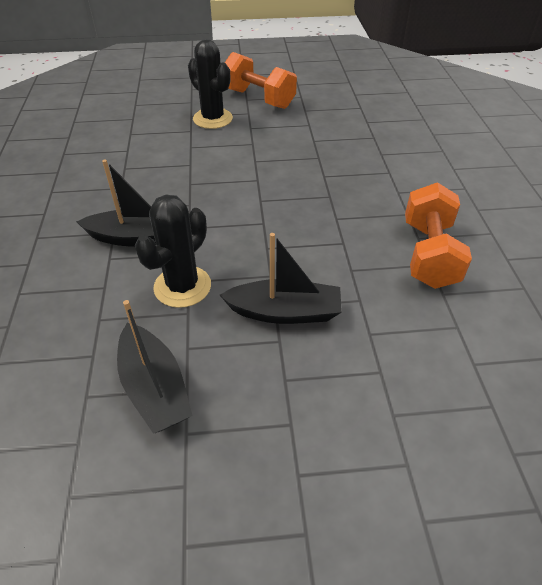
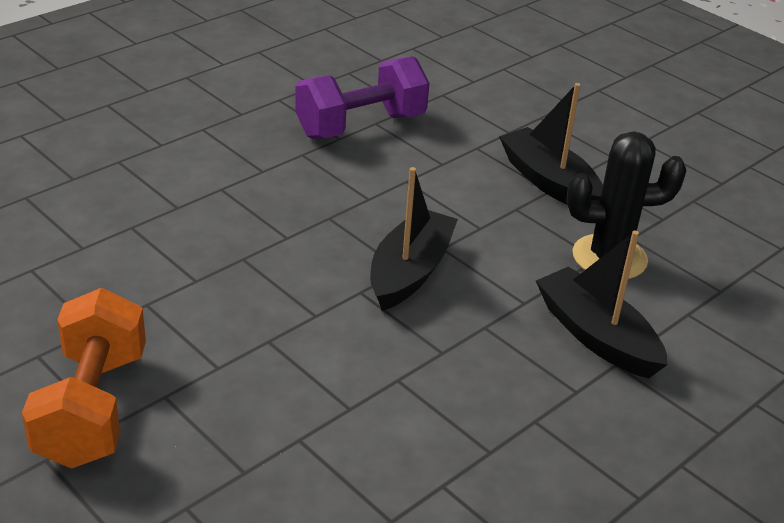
camera: 130 degrees left, 10 degrees down
black boat [117,300,193,434] -> black boat moved to [370,167,458,311]
black cactus [188,39,233,129] -> none
orange dumbbell [405,182,472,289] -> purple dumbbell [295,56,429,139]

